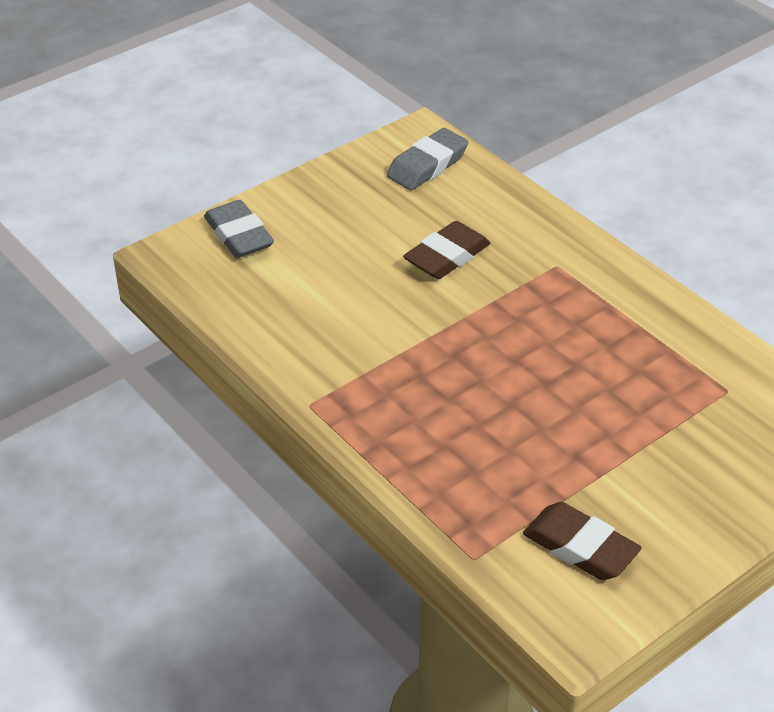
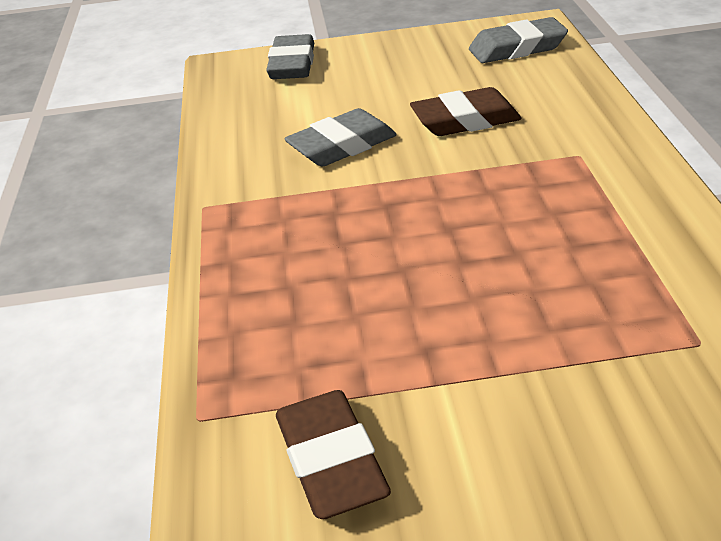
camera: 35 degrees right, 5 degrees down
none -> grey eraser [284,108,397,167]

